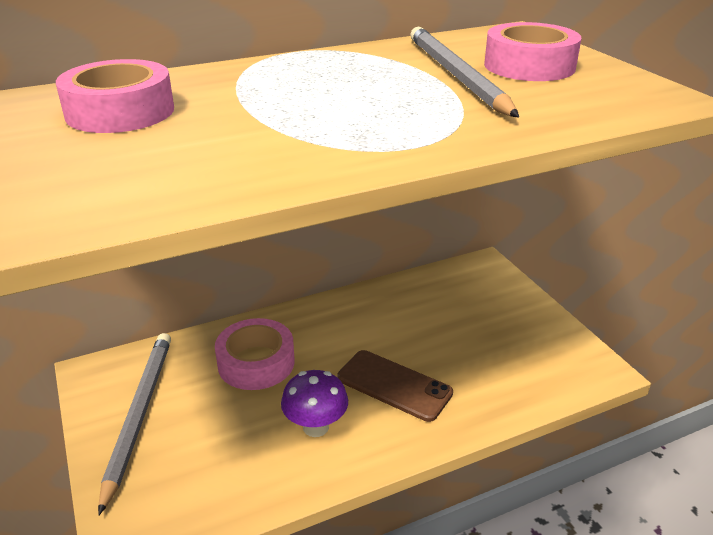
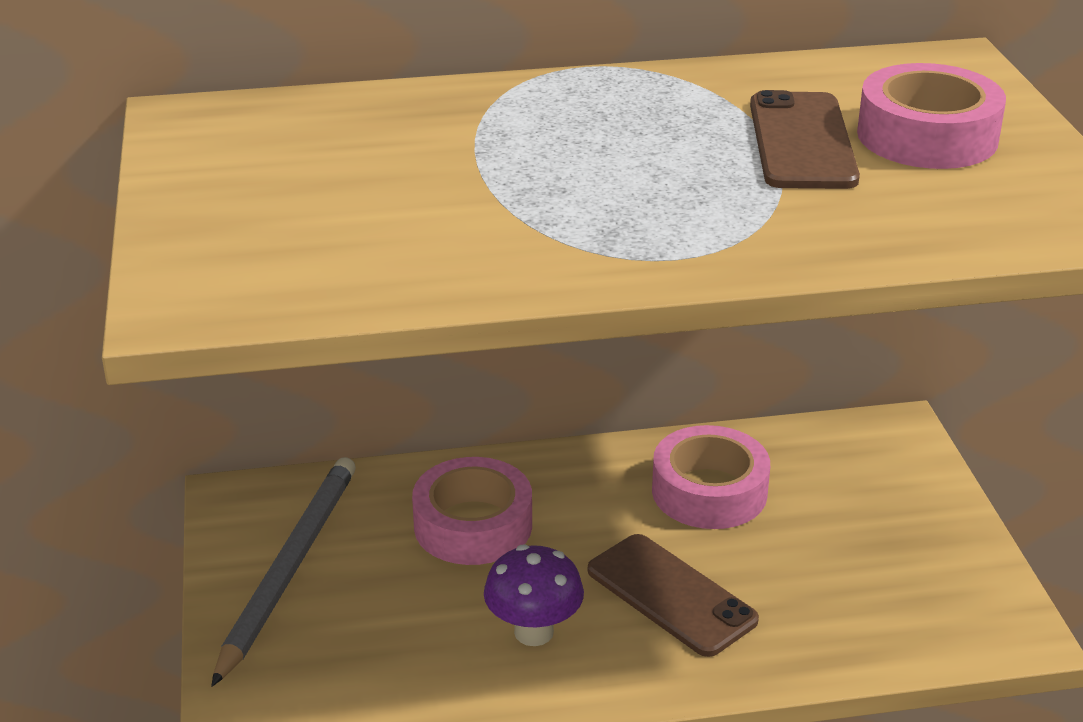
camera: 15 degrees right, 0 degrees up
pink tape [56,59,174,133] -> pink tape moved to [652,425,770,529]
grey pencil [410,27,519,117] -> brown phone [750,90,860,189]

